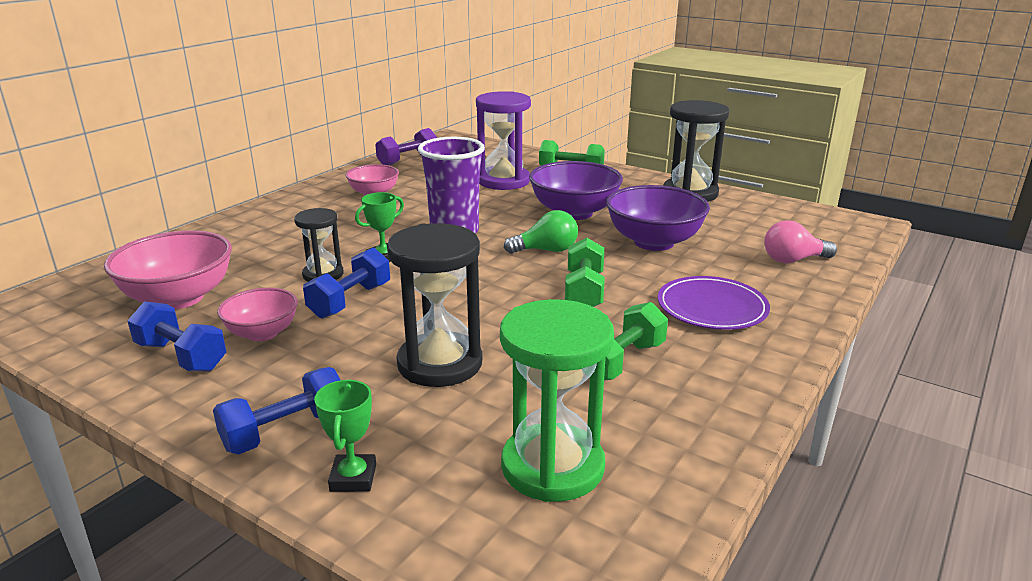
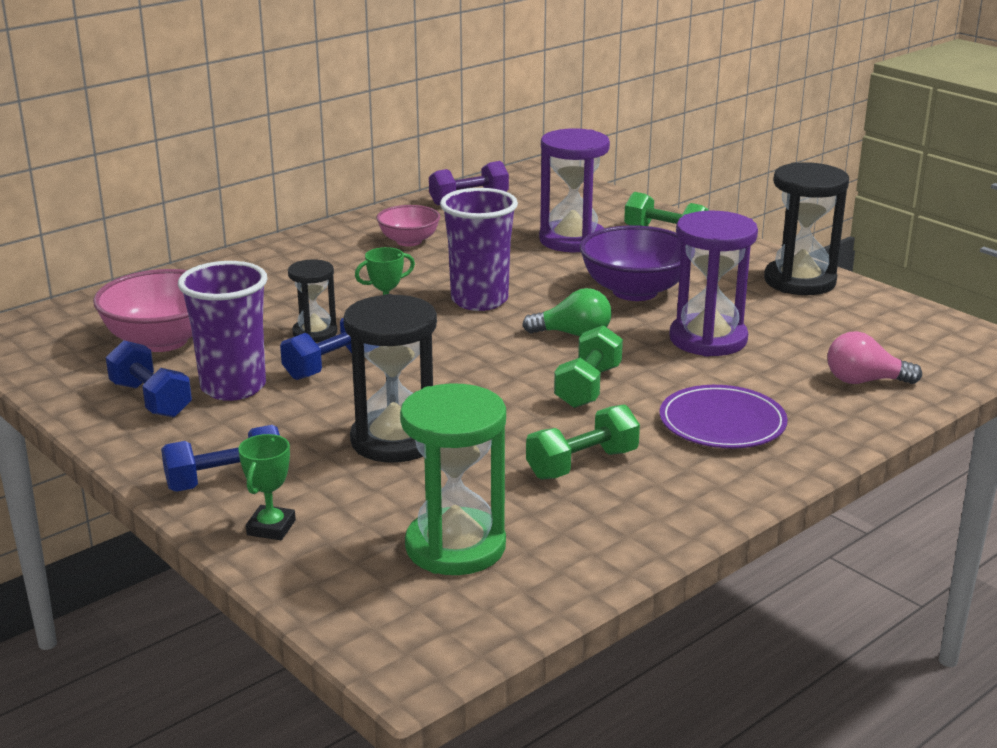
camera: 15 degrees right, 0 degrees up
pink bowl [217,288,298,341] -> purple cup [178,261,268,401]
purple bowl [606,185,710,251] -> purple hourglass [670,211,758,357]

